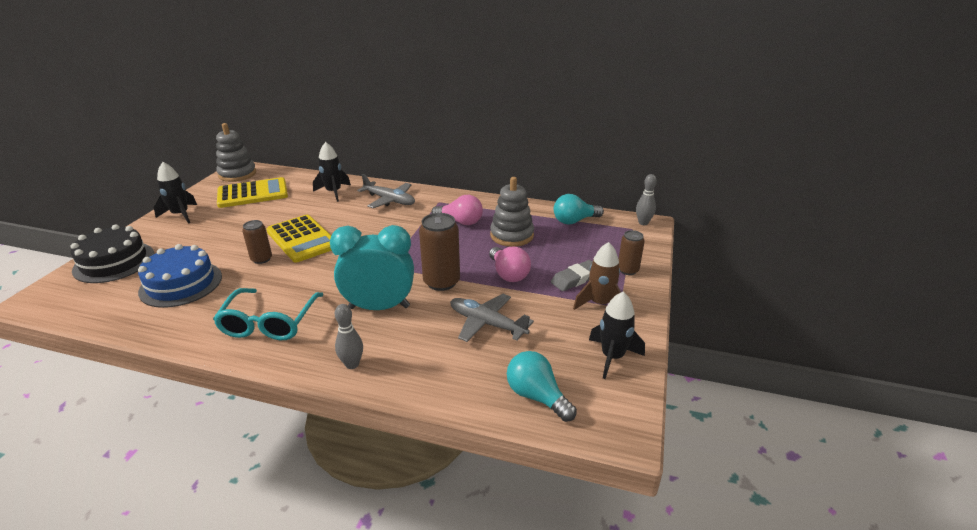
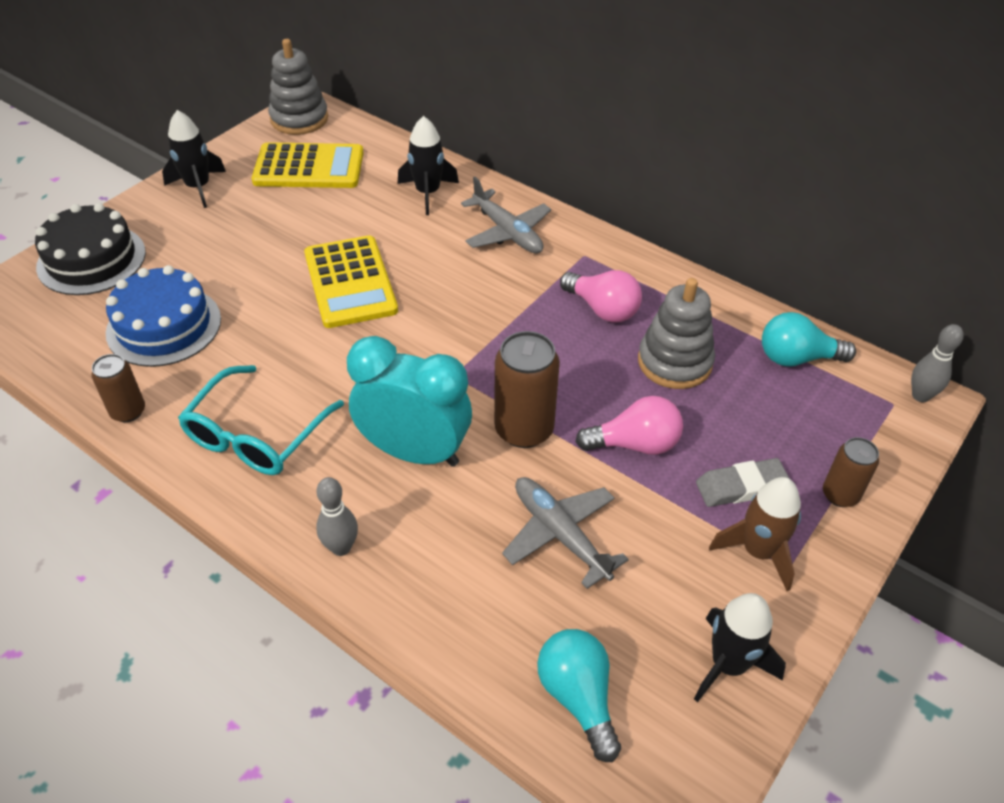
camera: 20 degrees right, 15 degrees up
brown can [242,220,272,264] -> brown can moved to [91,354,145,422]
pink light bulb [489,247,531,282] -> pink light bulb turned 90 degrees counterclockwise [575,396,683,455]

